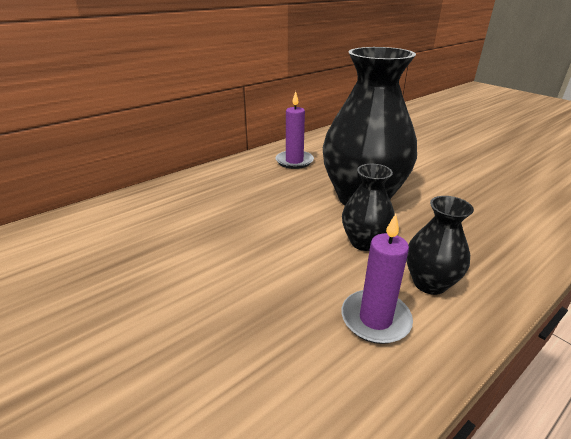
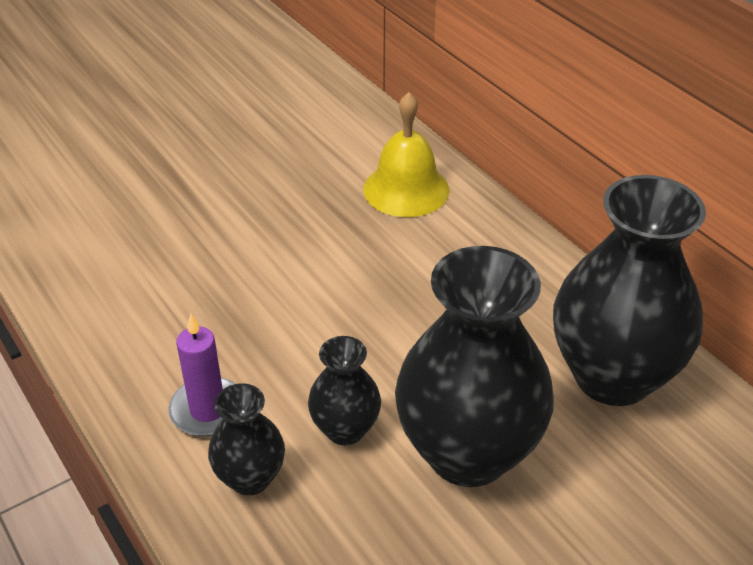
camera: 95 degrees right, 10 degrees up
purple candle [275,91,314,169] -> black vase [553,175,706,406]
none -> yellow bell [363,92,449,217]

